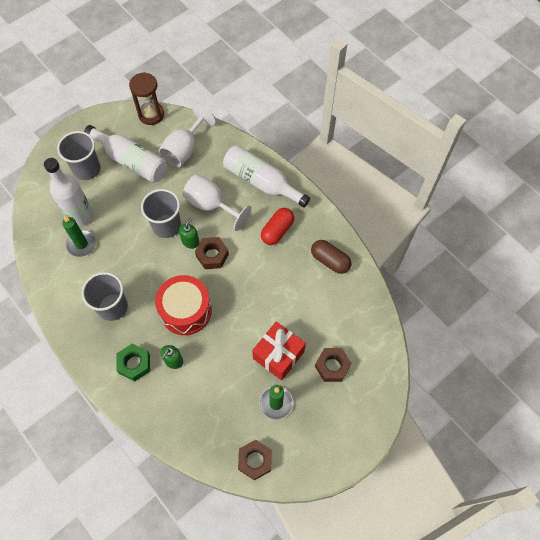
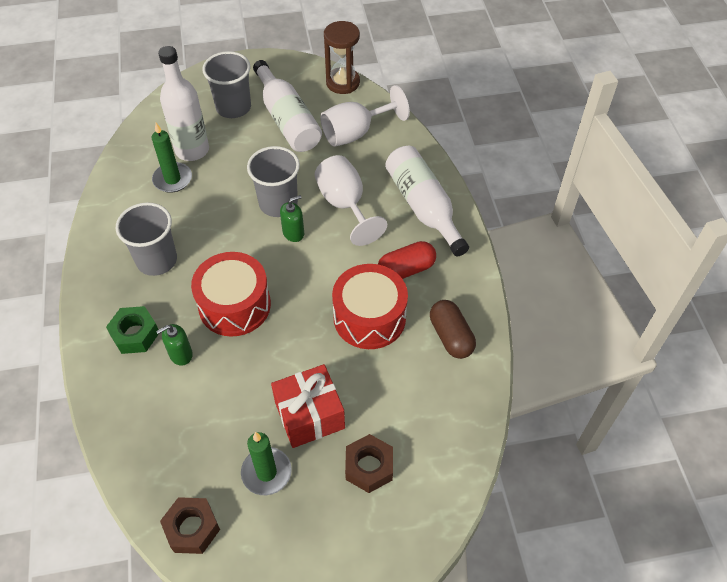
camera: 30 degrees right, 10 degrees down
brown nut [195,237,229,269] -> none
none -> red drum [332,264,408,349]

